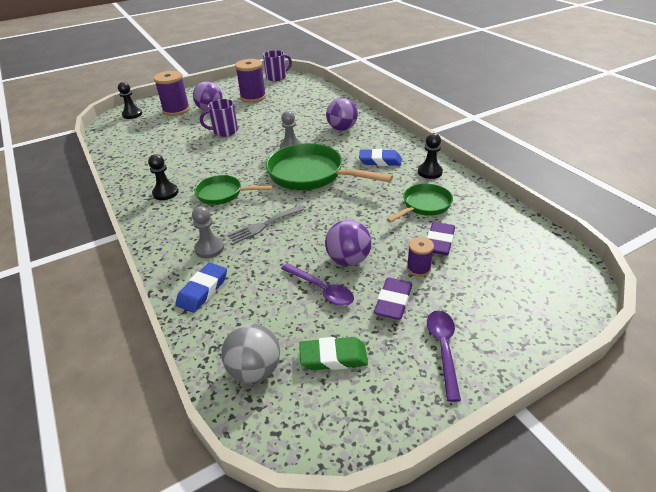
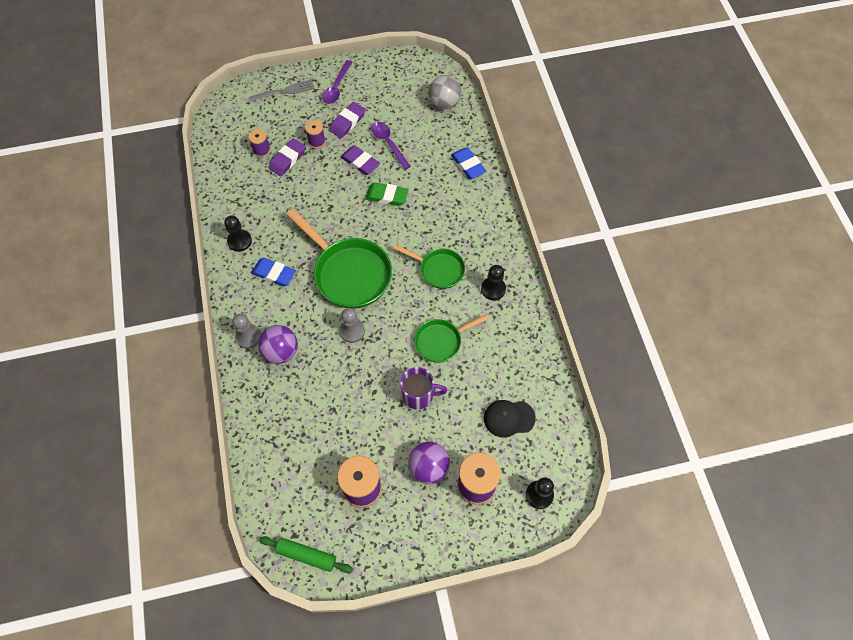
camera: 165 degrees left, 25 degrees up
blue eraser [175,263,227,313] -> blue eraser turned 75 degrees counterclockwise [451,147,486,179]
grey pawn [192,206,224,258] -> grey pawn moved to [232,314,261,349]
grey fork [228,205,305,243] -> grey fork moved to [249,80,315,102]
purple mug [263,50,292,81] -> green rolling pin [259,536,353,573]
green eraser [299,337,368,370] -> green eraser moved to [365,183,409,206]
purple ball [325,220,372,266] -> purple eraser [341,146,380,175]
green pan [386,184,453,223] -> green pan moved to [414,314,489,363]
none -> purple spool [248,129,270,157]
none -> black cap [484,400,536,438]

